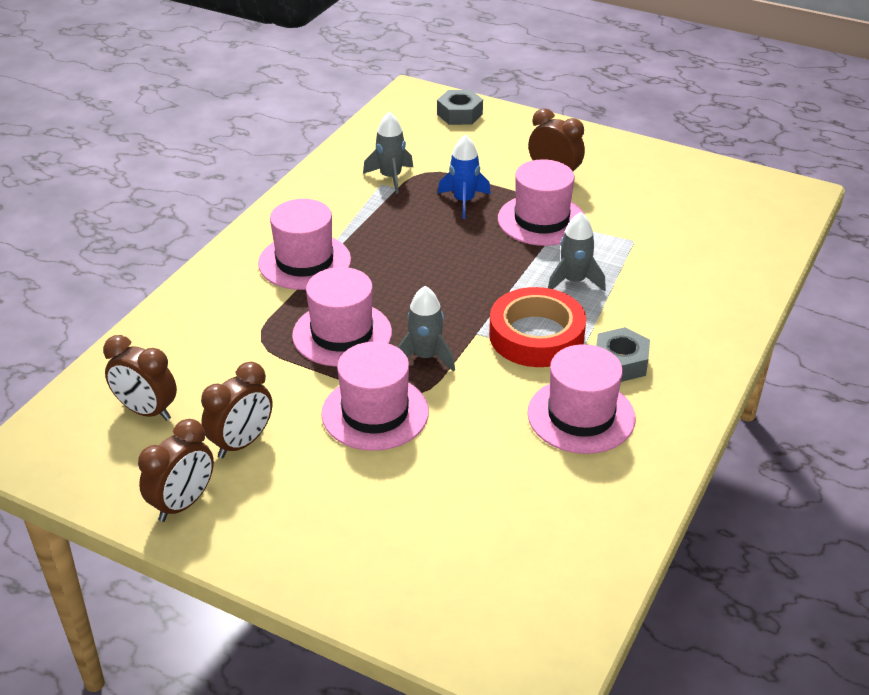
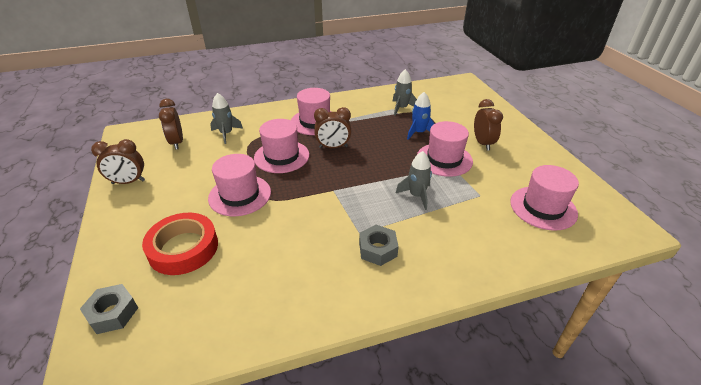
camera: 45 degrees right, 0 degrees up
brown clock [201,362,272,458] -> brown clock moved to [314,107,351,148]
grey rocket [397,286,455,372] -> grey rocket moved to [210,93,243,144]
grey nut [437,90,483,125] -> grey nut moved to [80,284,138,334]
red tape [489,287,586,367] -> red tape moved to [142,213,218,275]
pink hat [527,344,635,454] -> pink hat moved to [510,165,579,231]

